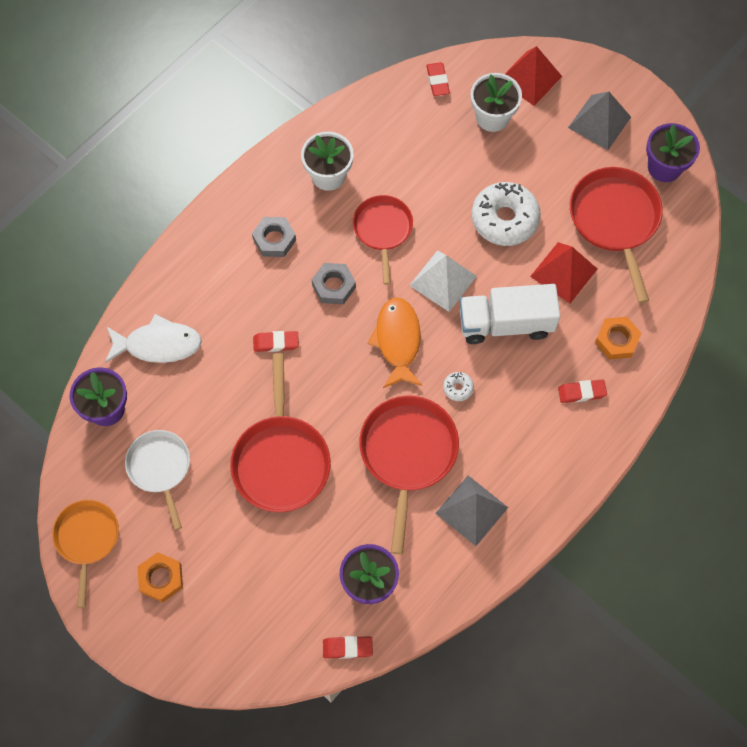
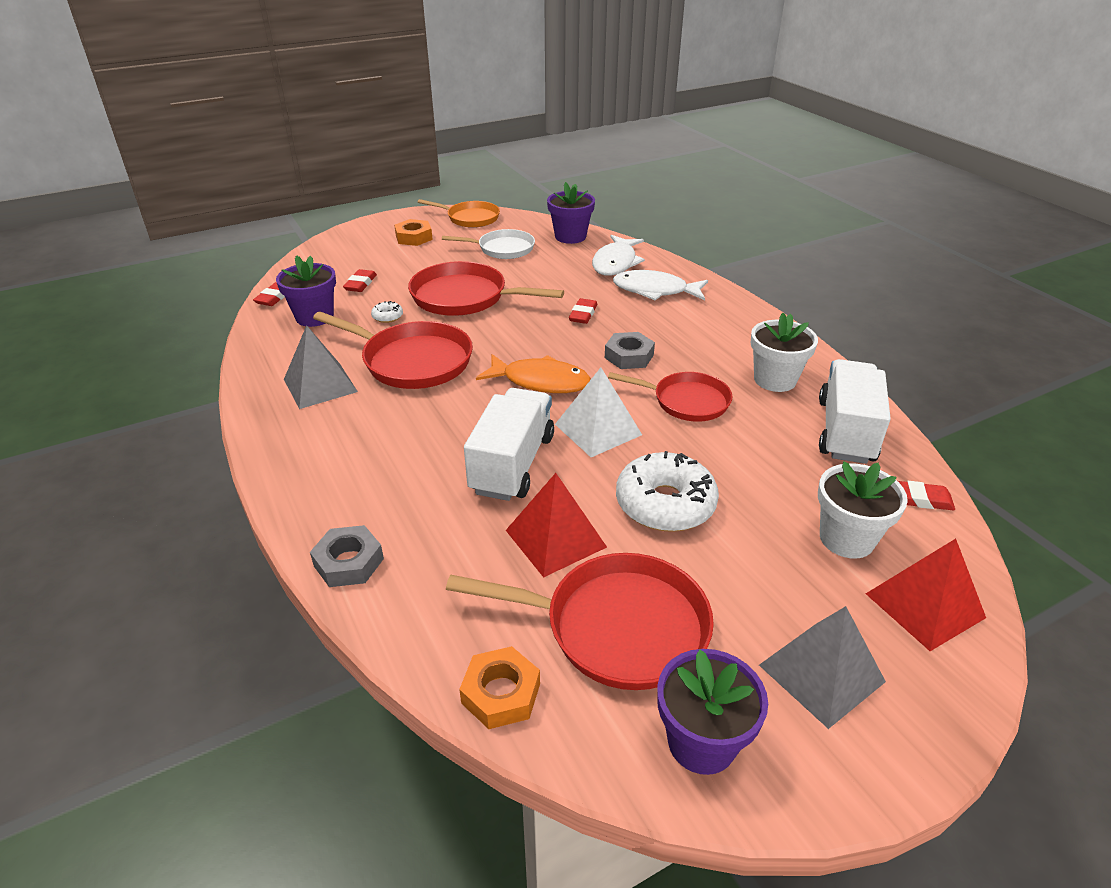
camera: 110 degrees right, 30 degrees down
grey nut [252,217,296,257] -> grey nut moved to [310,525,384,587]
white donut [443,372,474,401] -> white donut moved to [371,301,403,323]
red eraser [558,379,607,403] -> red eraser moved to [343,269,377,292]
orange nut [595,317,642,360] -> orange nut moved to [459,646,540,729]
none -> white fish [613,270,708,300]
none -> white truck [819,359,891,464]

